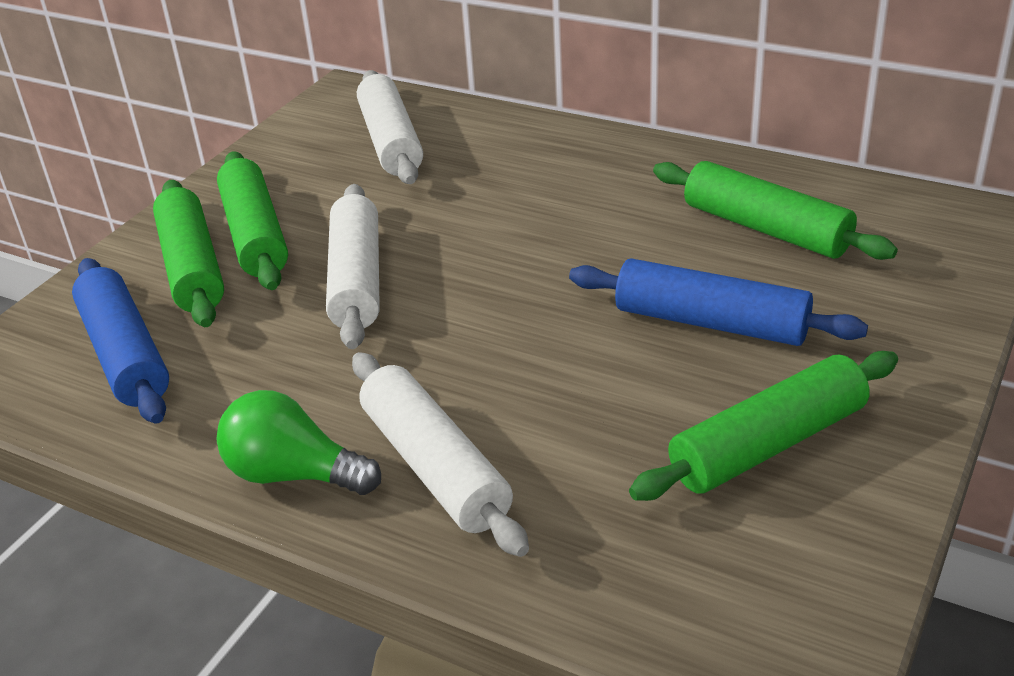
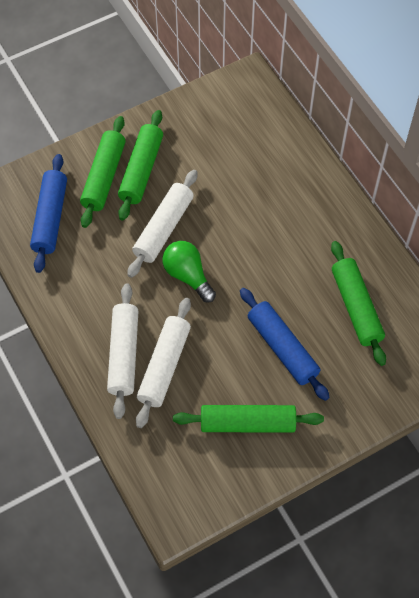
camera: 30 degrees right, 25 degrees up
green light bulb [216,390,381,495] -> green light bulb moved to [162,241,216,302]
white rolling pin [357,70,423,184] -> white rolling pin moved to [136,298,191,428]

